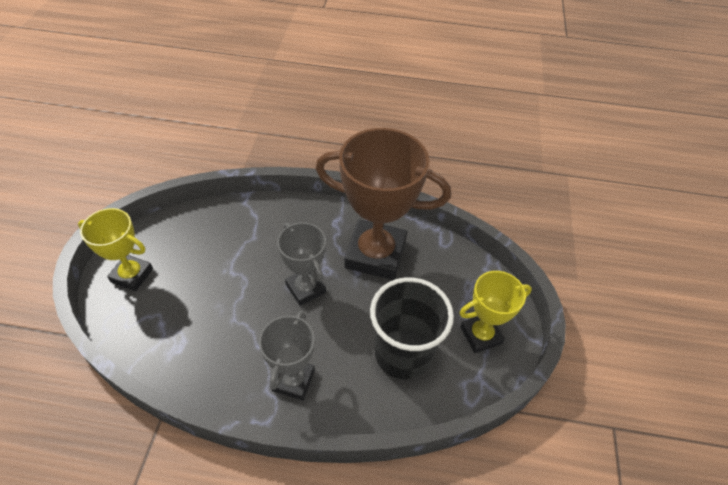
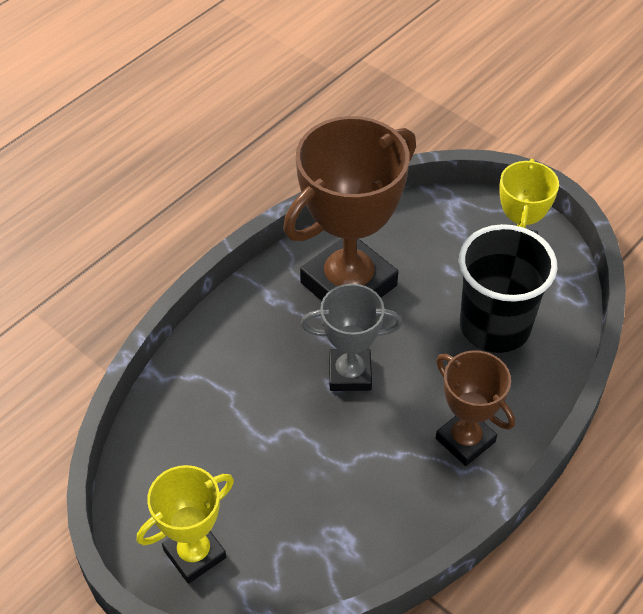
camera: 55 degrees left, 0 degrees up
grey trophy [259,311,315,400] -> brown trophy [436,350,515,466]

